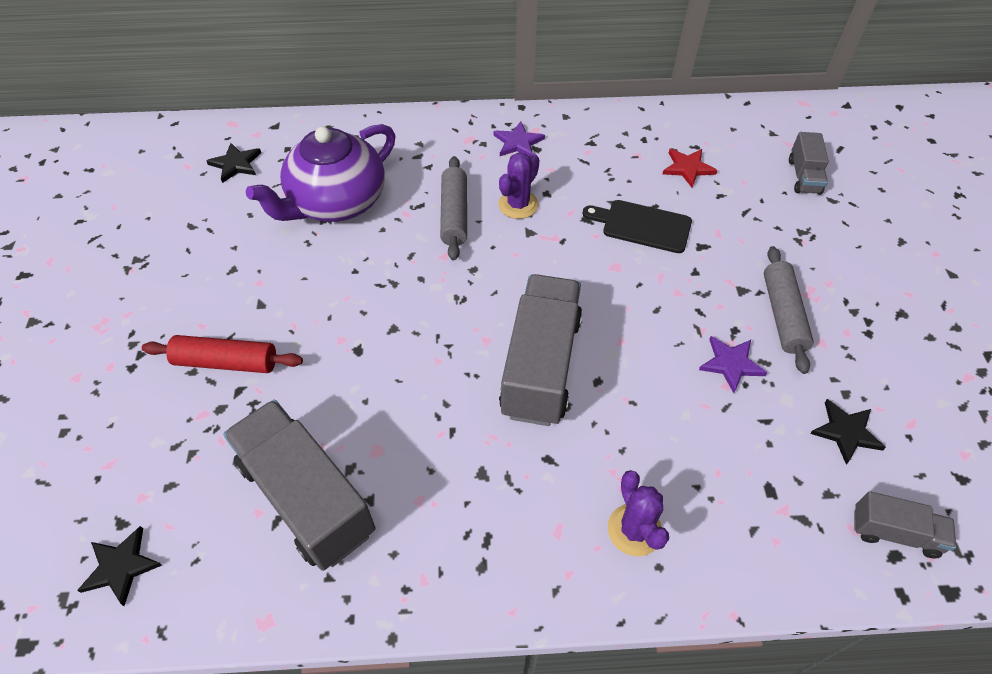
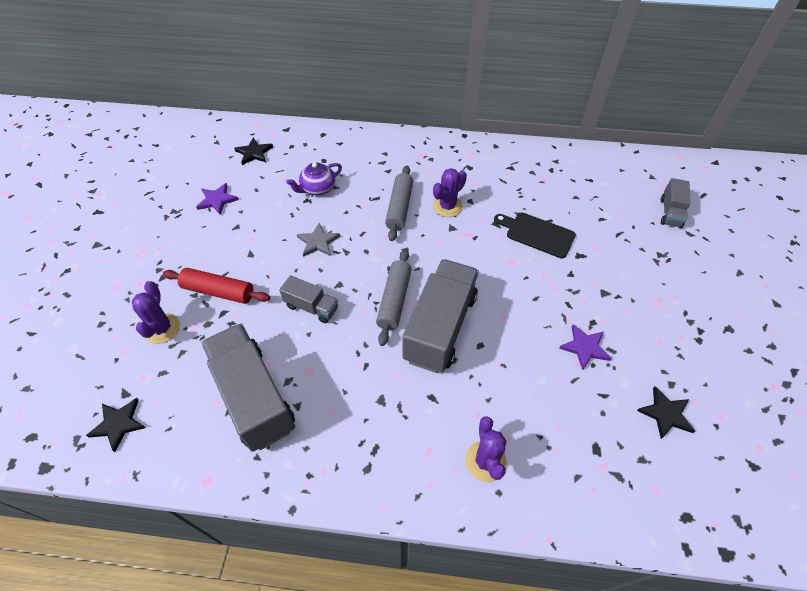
camera: 10 degrees right, 0 degrees up
purple teapot [246,124,395,222] -> purple teapot [286,162,342,195], size x0.50
purple star [493,121,545,156] -> purple star moved to [196,183,239,215]
red star [663,149,718,187] -> none
grey rolling pin [764,246,814,374] -> grey rolling pin moved to [376,249,412,346]
grey truck [854,491,956,558] -> grey truck moved to [279,275,338,323]
none -> purple cactus [132,281,180,344]
none -> grey star [297,223,340,257]

